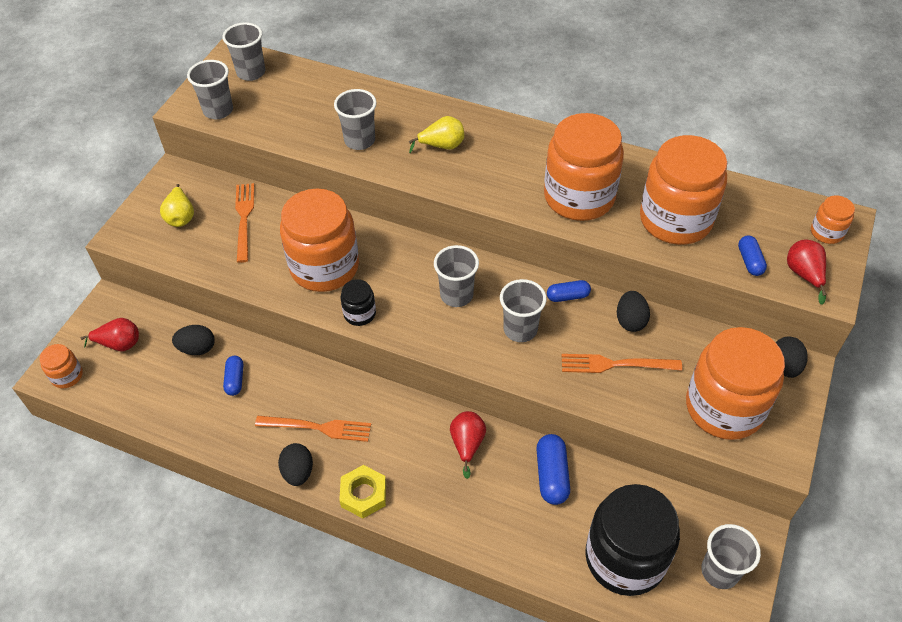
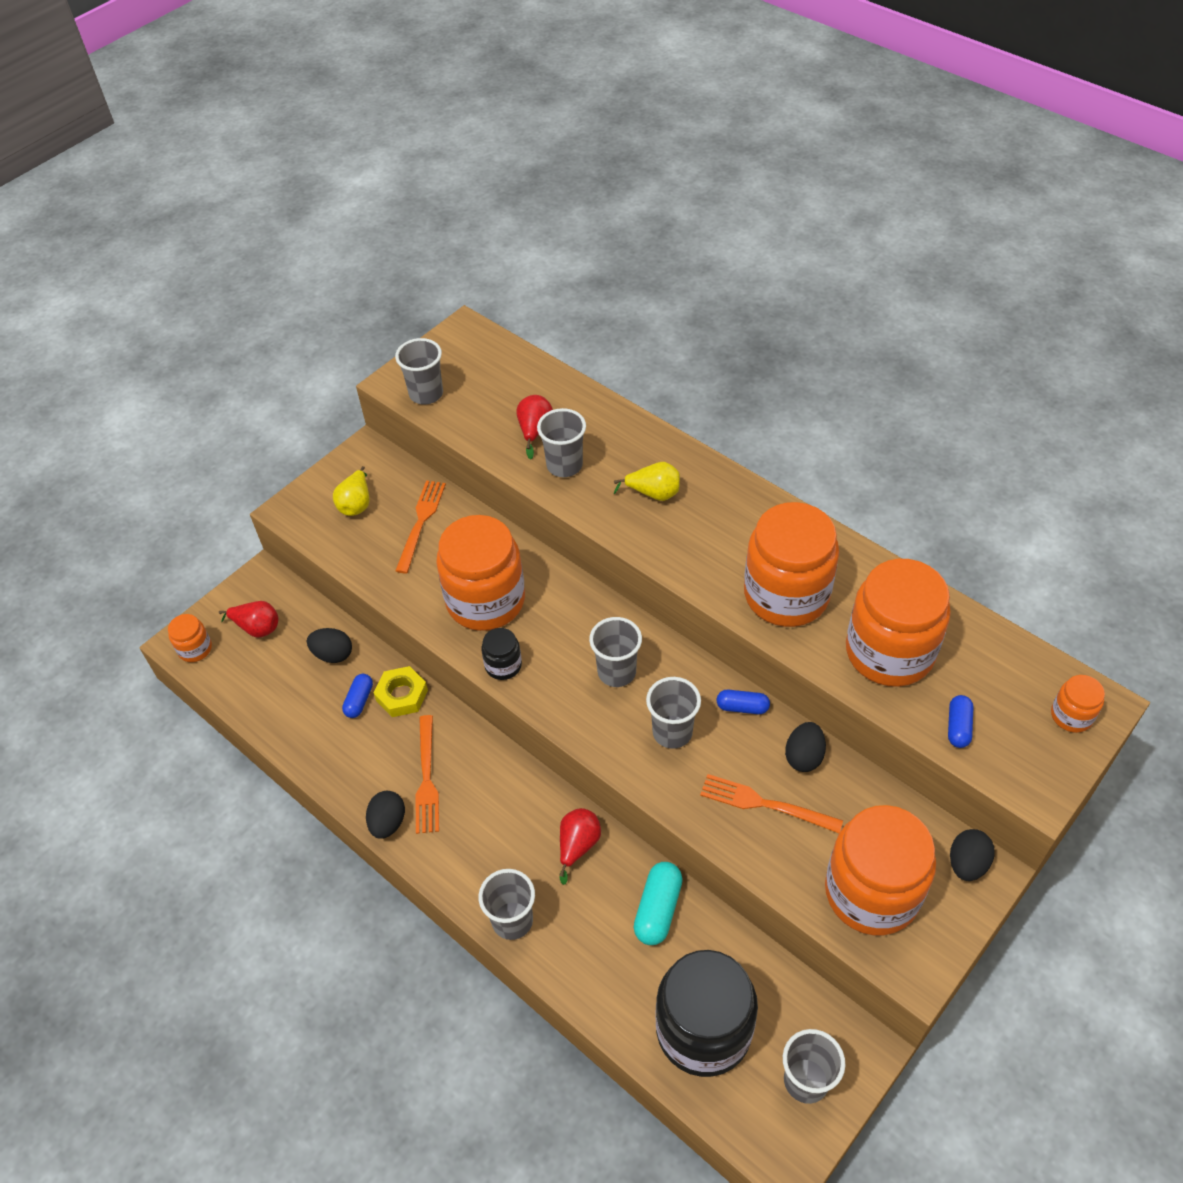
camera: 20 degrees right, 0 degrees up
grey cup [223,22,265,81] -> grey cup moved to [478,869,535,940]
orange fork [255,416,371,442] -> orange fork turned 60 degrees clockwise [415,715,439,834]
yellow nut [339,465,386,518] -> yellow nut moved to [374,666,428,717]
blue capsule [536,434,570,505] -> turquoise capsule [634,862,683,945]
red pear [787,240,827,305] -> red pear moved to [516,395,553,459]

